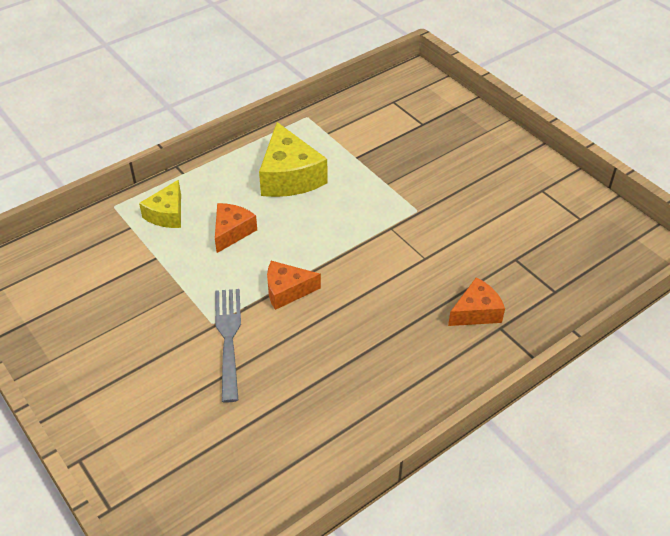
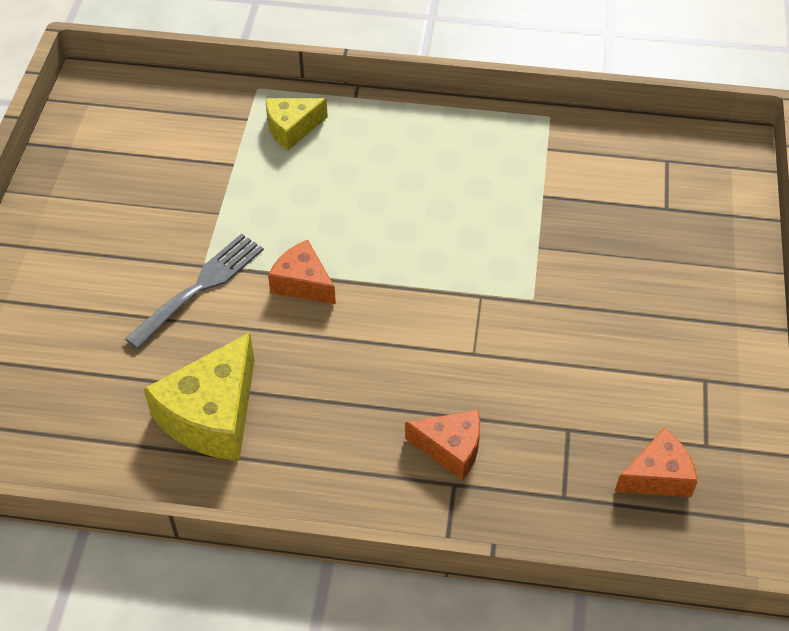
camera: 45 degrees right, 5 degrees up
orange cheese [215,203,257,253] -> orange cheese moved to [615,428,698,497]
yellow cheese [259,122,328,197] -> yellow cheese moved to [144,332,255,461]

